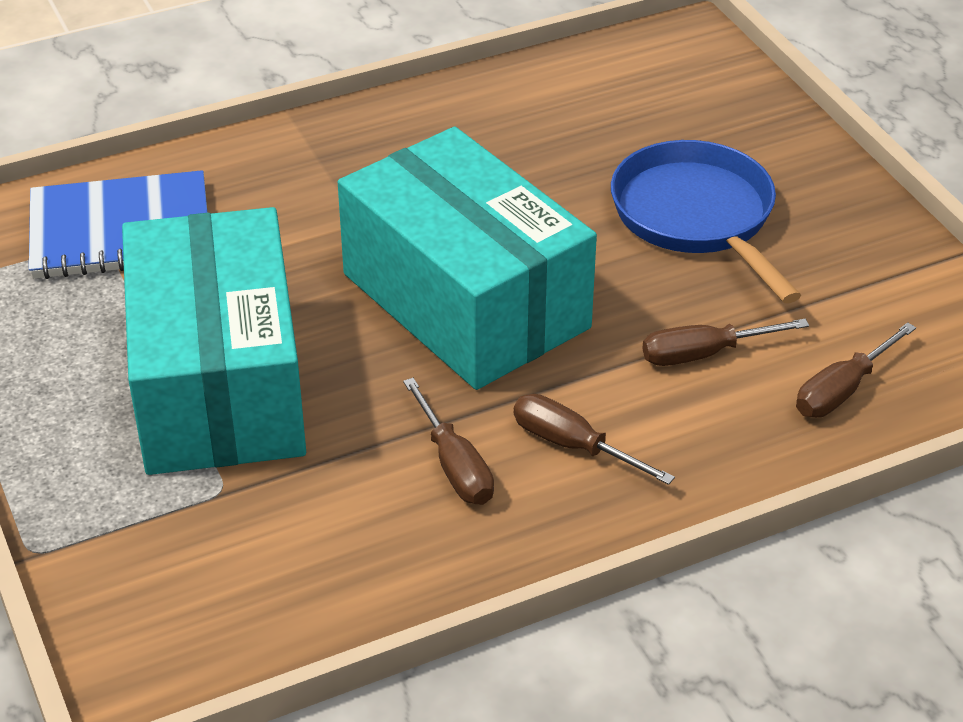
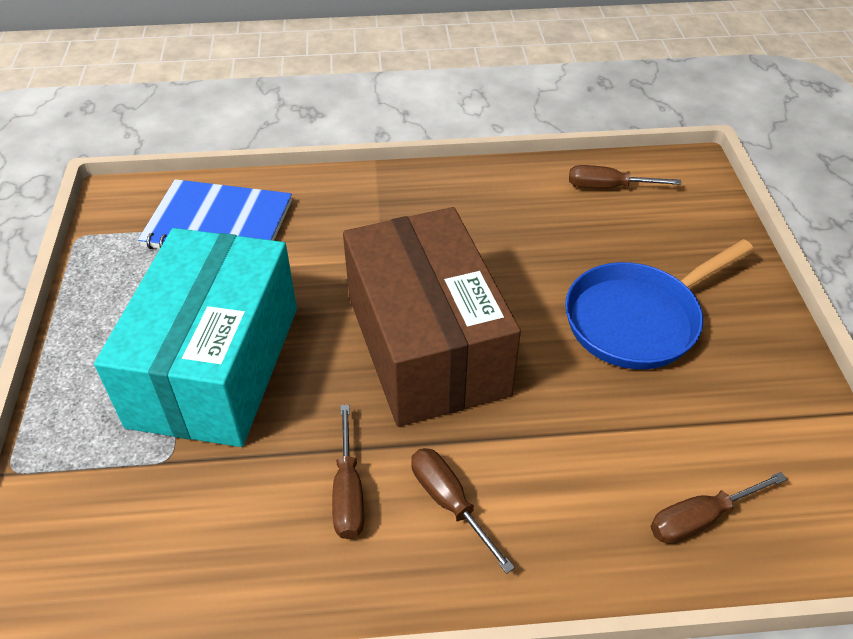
camera: 20 degrees right, 5 degrees up
turquoise box [338,127,597,390] -> brown box [343,207,521,427]
blue pan [611,140,801,304] -> blue pan turned 120 degrees counterclockwise [565,239,753,369]
brown screwdriver [642,319,809,366] -> brown screwdriver moved to [569,165,682,189]

